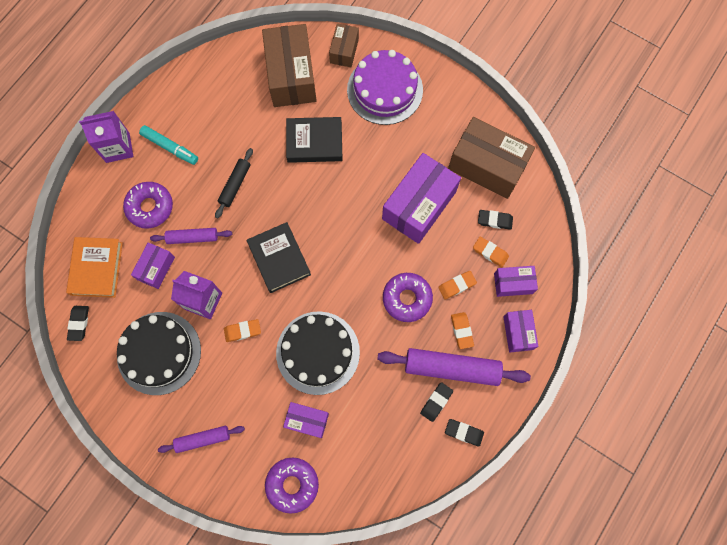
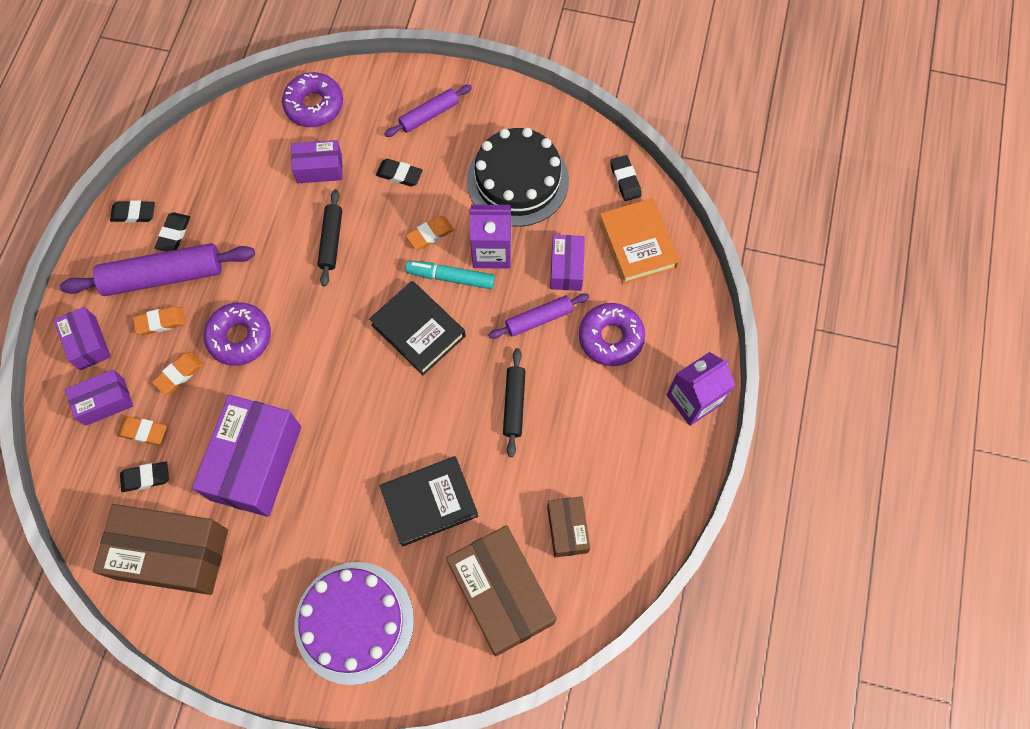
camera: 160 degrees right, 5 degrees down
turquoise marker [139,125,198,165] -> turquoise marker moved to [405,260,495,289]
black cake [276,311,360,395] -> black rolling pin [317,189,342,287]
brown box [329,23,359,67] -> brown box moved to [547,496,590,557]
orange eraser [451,312,474,349] -> orange eraser turned 75 degrees counterclockwise [133,306,185,335]
none -> black eraser [376,159,423,187]

